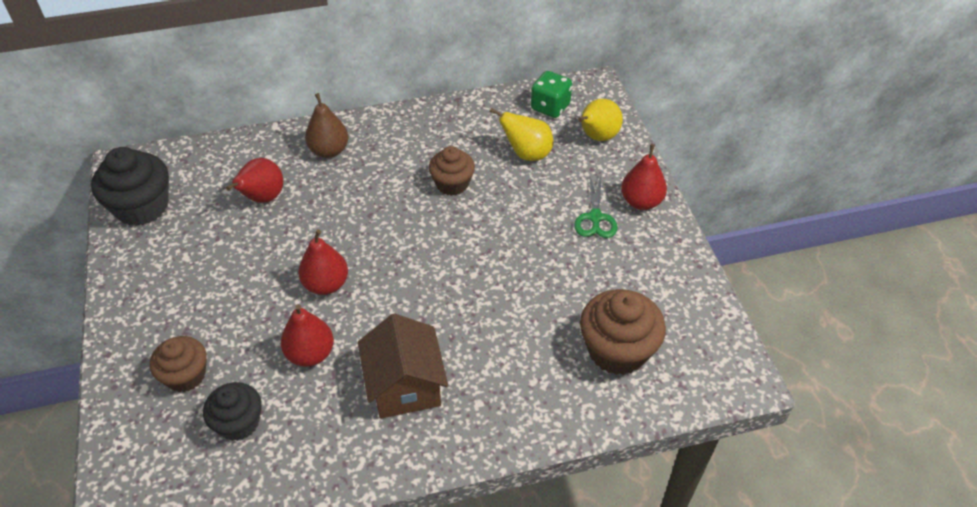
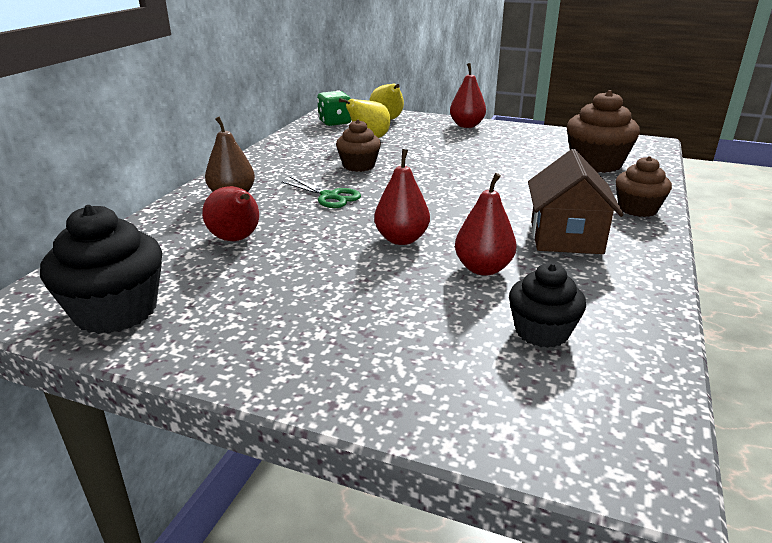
camera: 55 degrees left, 20 degrees down
brown cupcake [150,336,207,392] -> brown cupcake moved to [616,156,672,217]
brown house [358,313,448,419] -> brown house turned 75 degrees clockwise [528,149,624,254]
green scissors [574,176,617,238] -> green scissors moved to [281,177,361,208]

